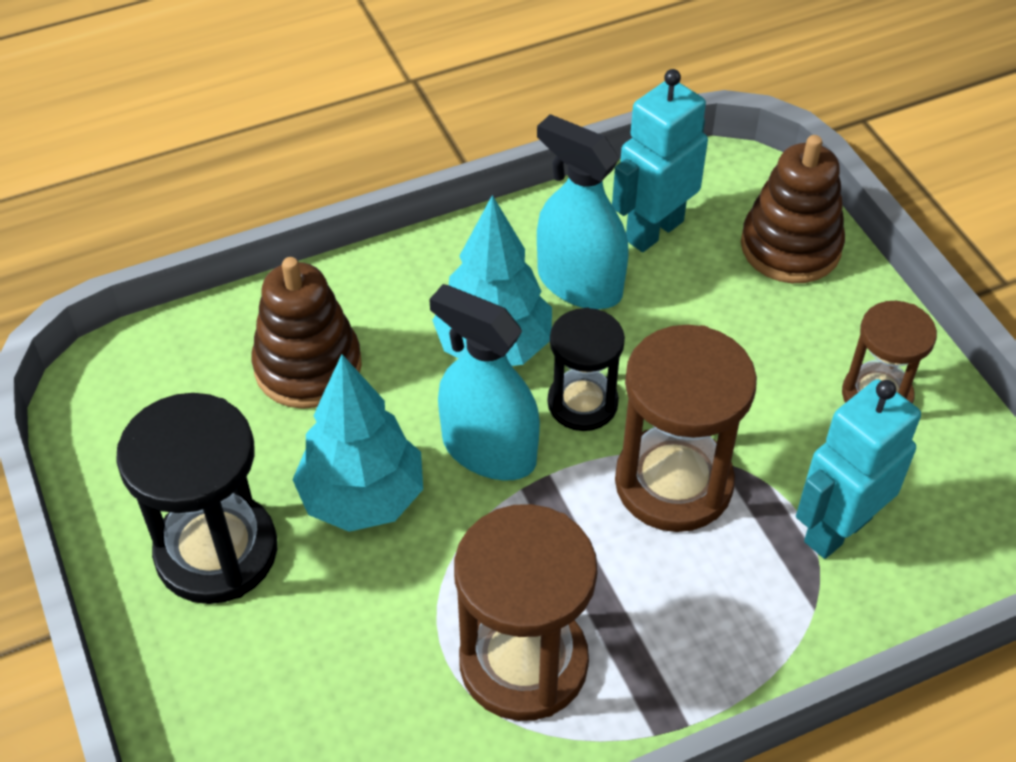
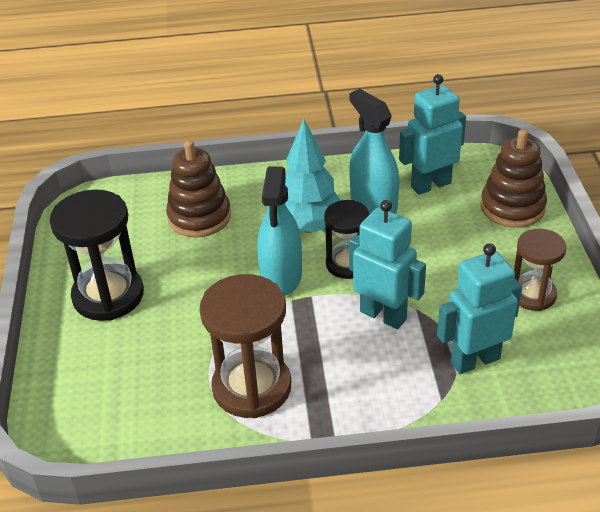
camera: 20 degrees right, 10 degrees down
turquoise tree [292,354,423,532] -> none
turquoise spray bottle [429,284,540,480] -> turquoise spray bottle turned 135 degrees counterclockwise [257,166,302,296]
brown hourglass [615,325,757,532] -> turquoise robot [349,200,426,329]

